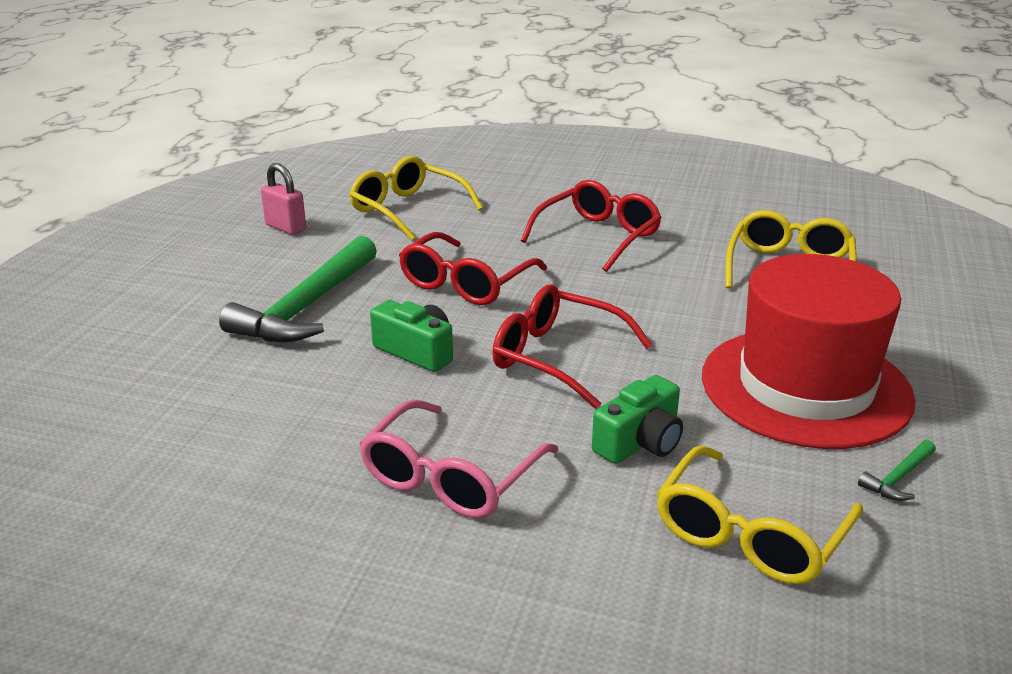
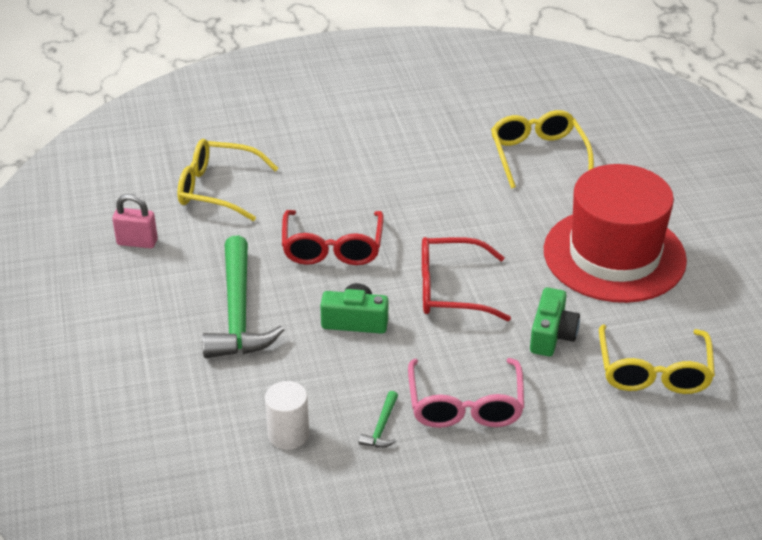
camera: 30 degrees left, 10 degrees up
red glasses [521,180,662,272] -> none
green hammer [858,440,936,501] -> green hammer moved to [359,391,398,448]
none -> white cylinder [265,381,309,450]

